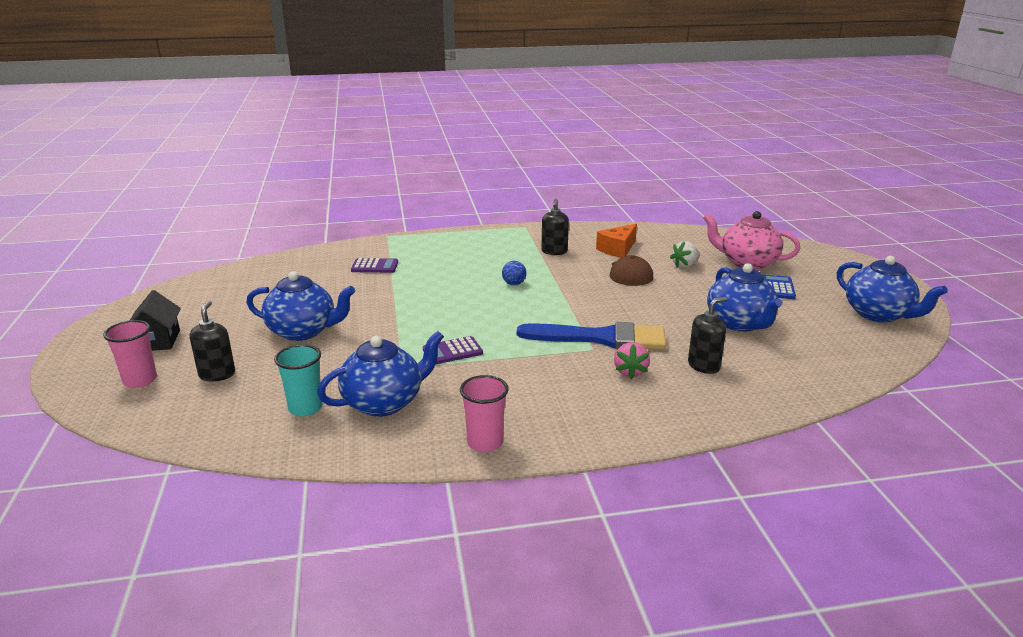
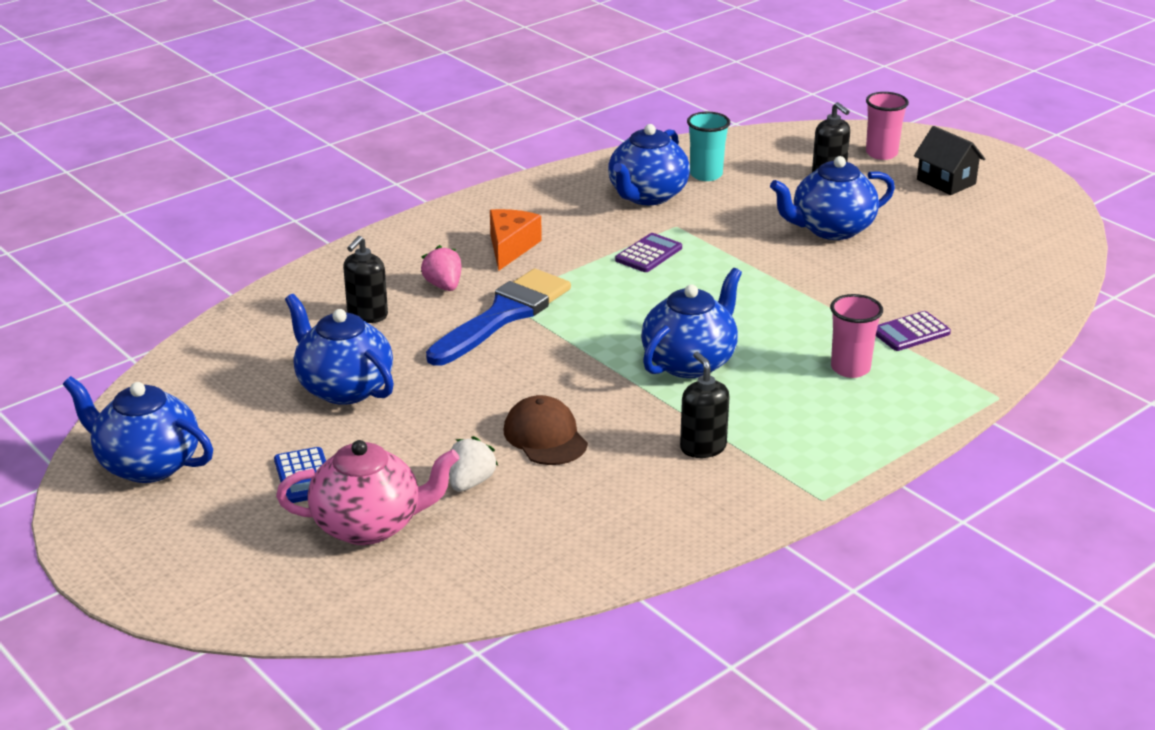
camera: 150 degrees right, 5 degrees up
pink cup [460,375,509,452] -> pink cup moved to [830,294,883,378]
blue ball [502,261,526,285] -> blue teapot [641,268,742,378]
blue brush [517,322,666,350] -> blue brush turned 150 degrees clockwise [426,269,571,366]
orange cheese [596,224,637,258] -> orange cheese moved to [490,209,542,271]

